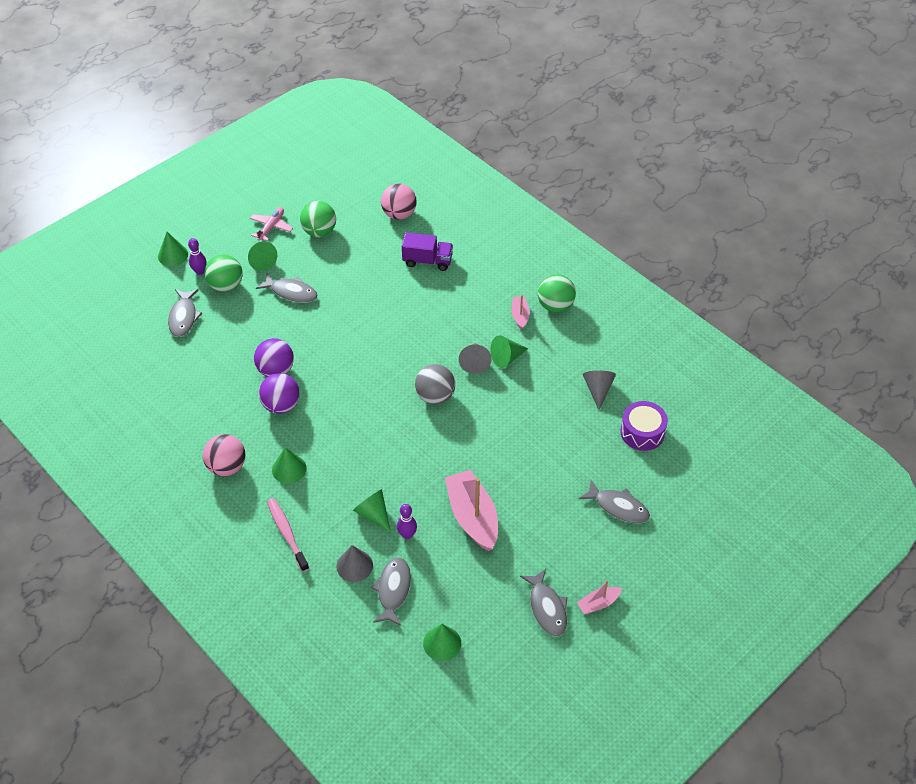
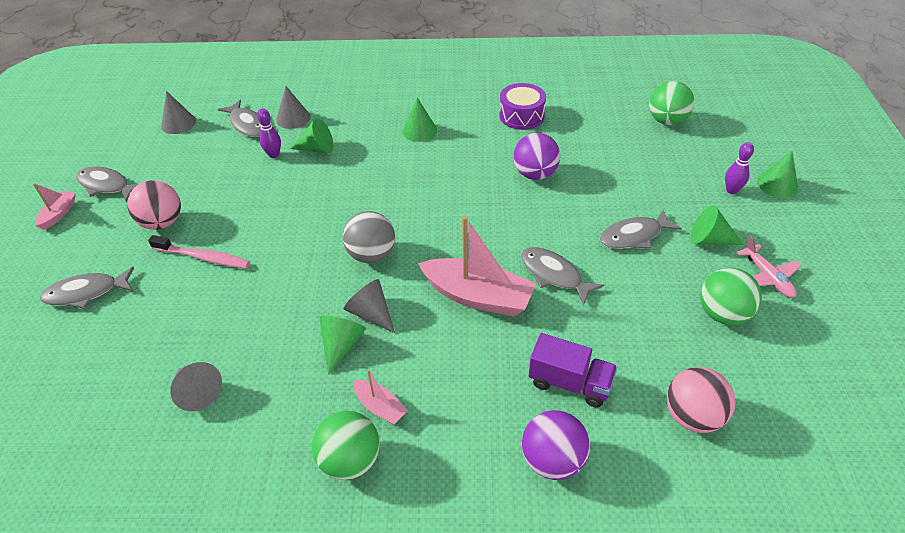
camera: 135 degrees right, 5 degrees down
grey fish [168,289,202,337] -> grey fish moved to [521,247,604,305]
pink ball [203,434,245,476] -> pink ball moved to [128,180,181,230]
green ball [204,255,243,292] -> green ball moved to [649,81,694,125]
purple ball [259,373,300,414] -> purple ball moved to [522,410,590,480]
pink toothbrush [267,498,309,572] -> pink toothbrush moved to [148,235,250,269]
purple truck [402,232,453,271] -> purple truck turned 120 degrees counterclockwise [529,333,617,407]
green cone [423,624,461,661] -> grey cone [161,91,196,134]
pink boat [445,470,498,551] -> pink boat moved to [418,216,536,316]
purple drum [620,401,668,451] -> purple drum moved to [499,83,546,130]

